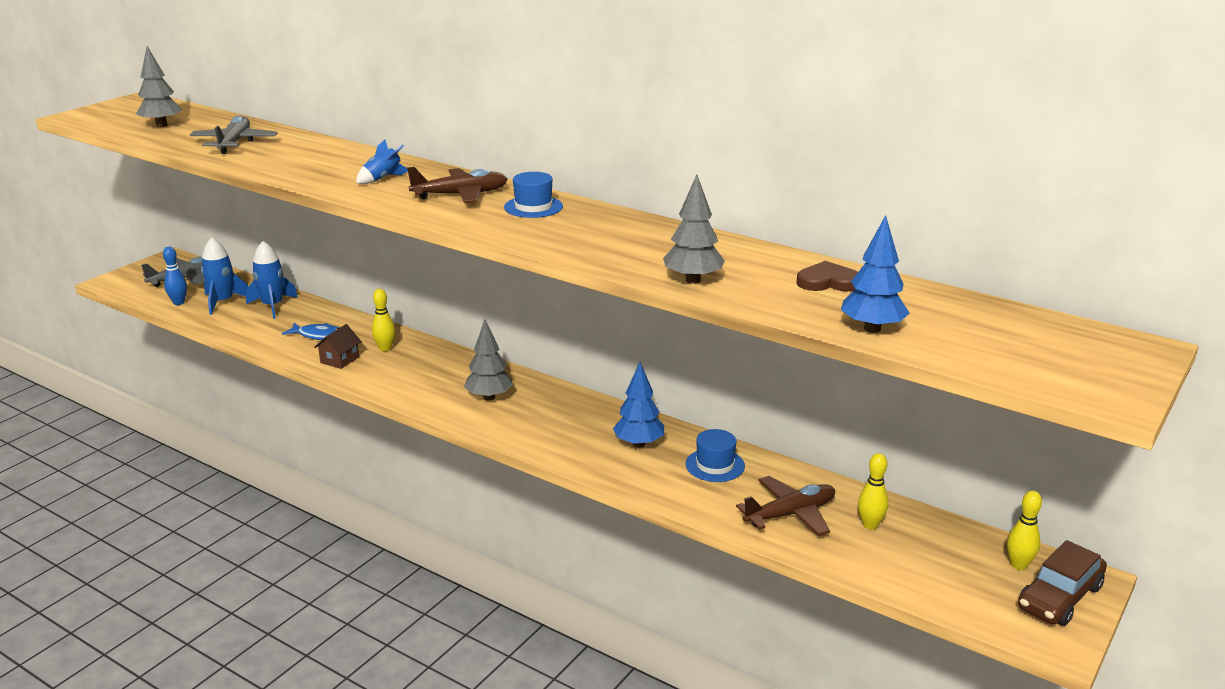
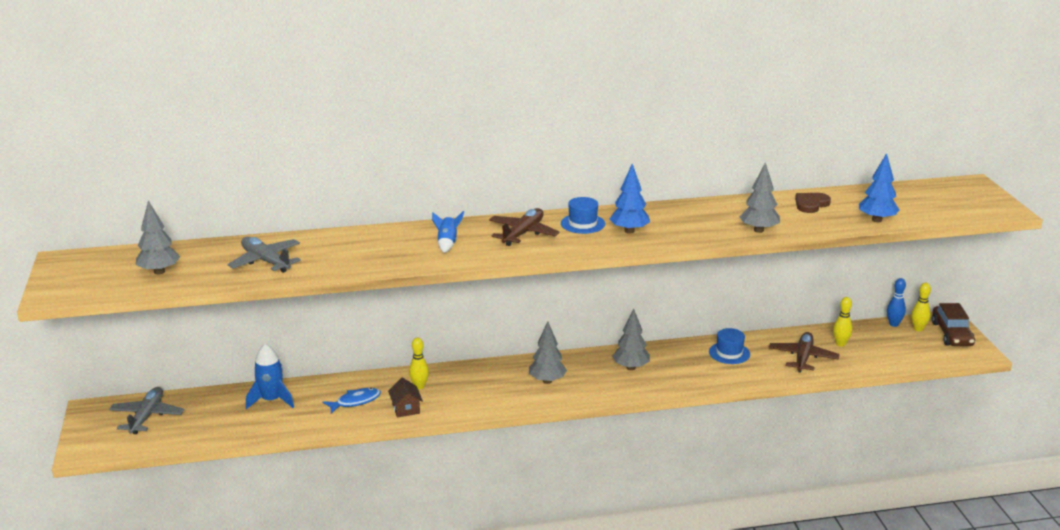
camera: 45 degrees left, 0 degrees up
blue bowling pin [163,246,187,305] -> blue bowling pin moved to [887,278,906,327]
blue rocket [201,237,249,315] -> none
blue tree [613,362,664,448] -> blue tree moved to [609,164,650,234]
none -> grey tree [612,308,650,370]

